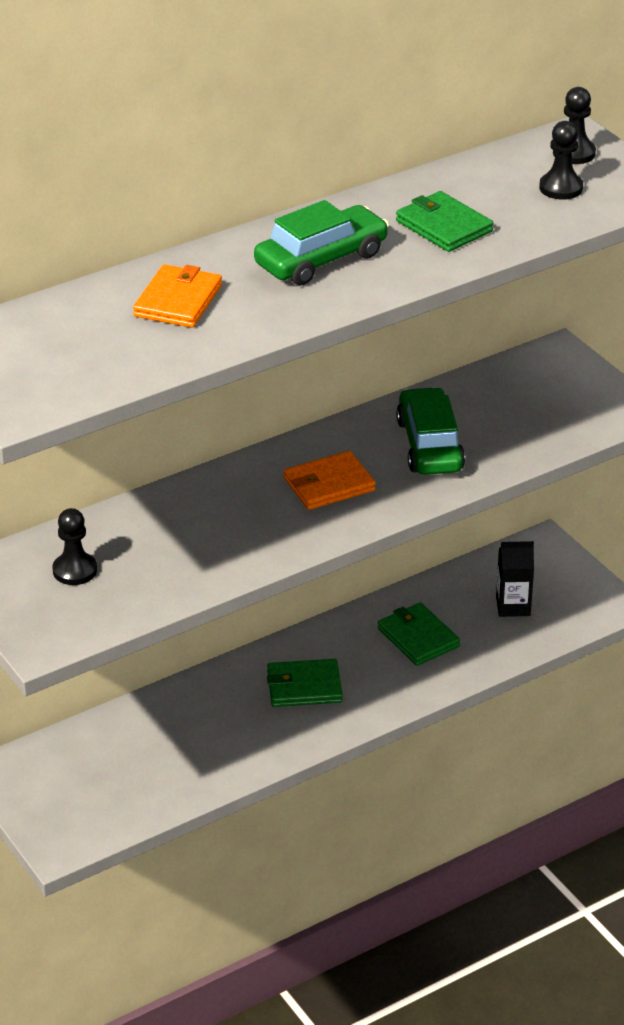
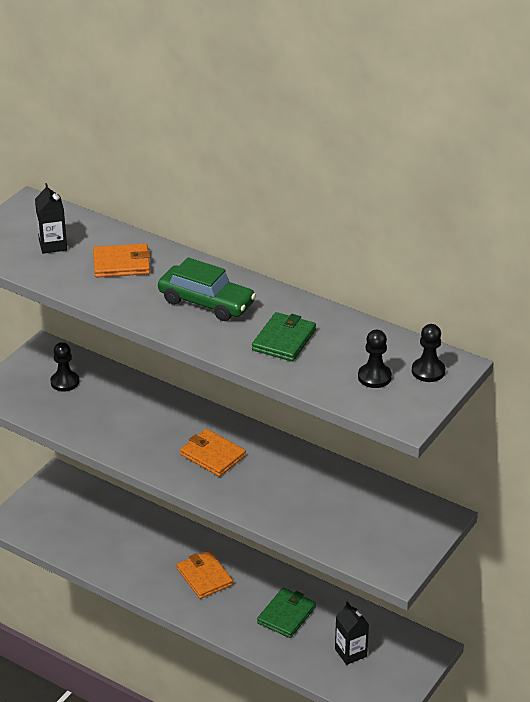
camera: 65 degrees right, 0 degrees up
green wallet [267,659,343,707] -> orange wallet [177,551,233,599]
green car [396,387,465,475] -> none
none -> black carton [35,183,67,254]

